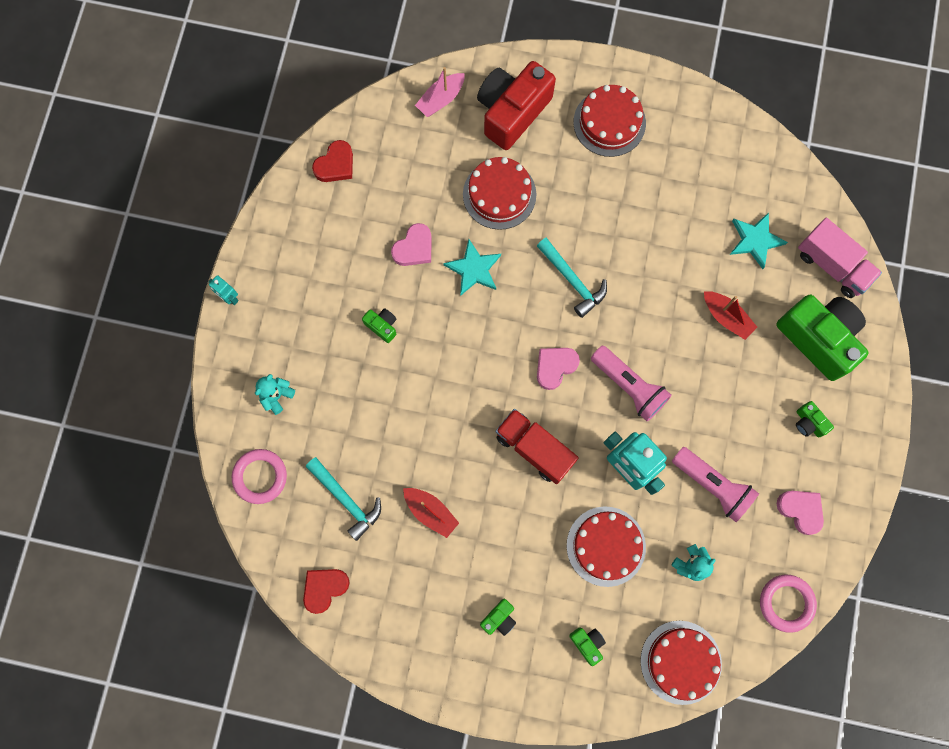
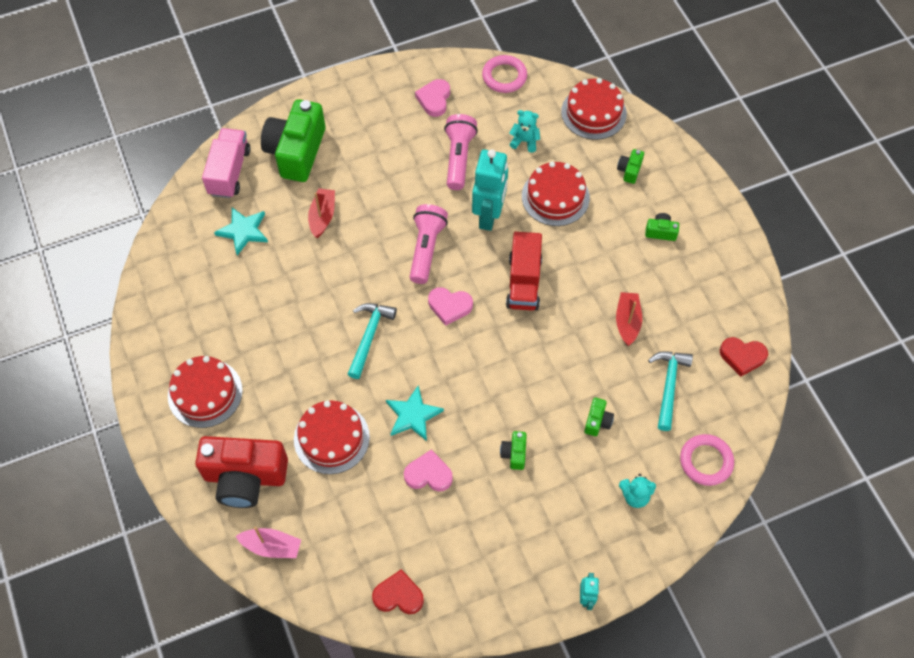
camera: 125 degrees left, 15 degrees down
green camera [796,401,834,437] -> green camera moved to [584,398,614,436]

